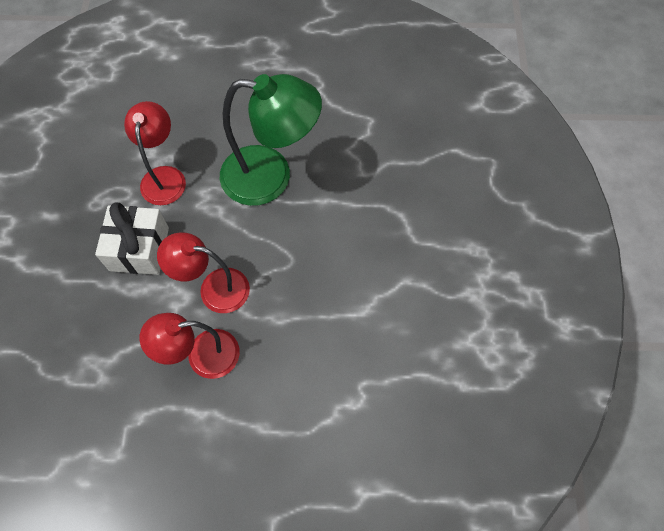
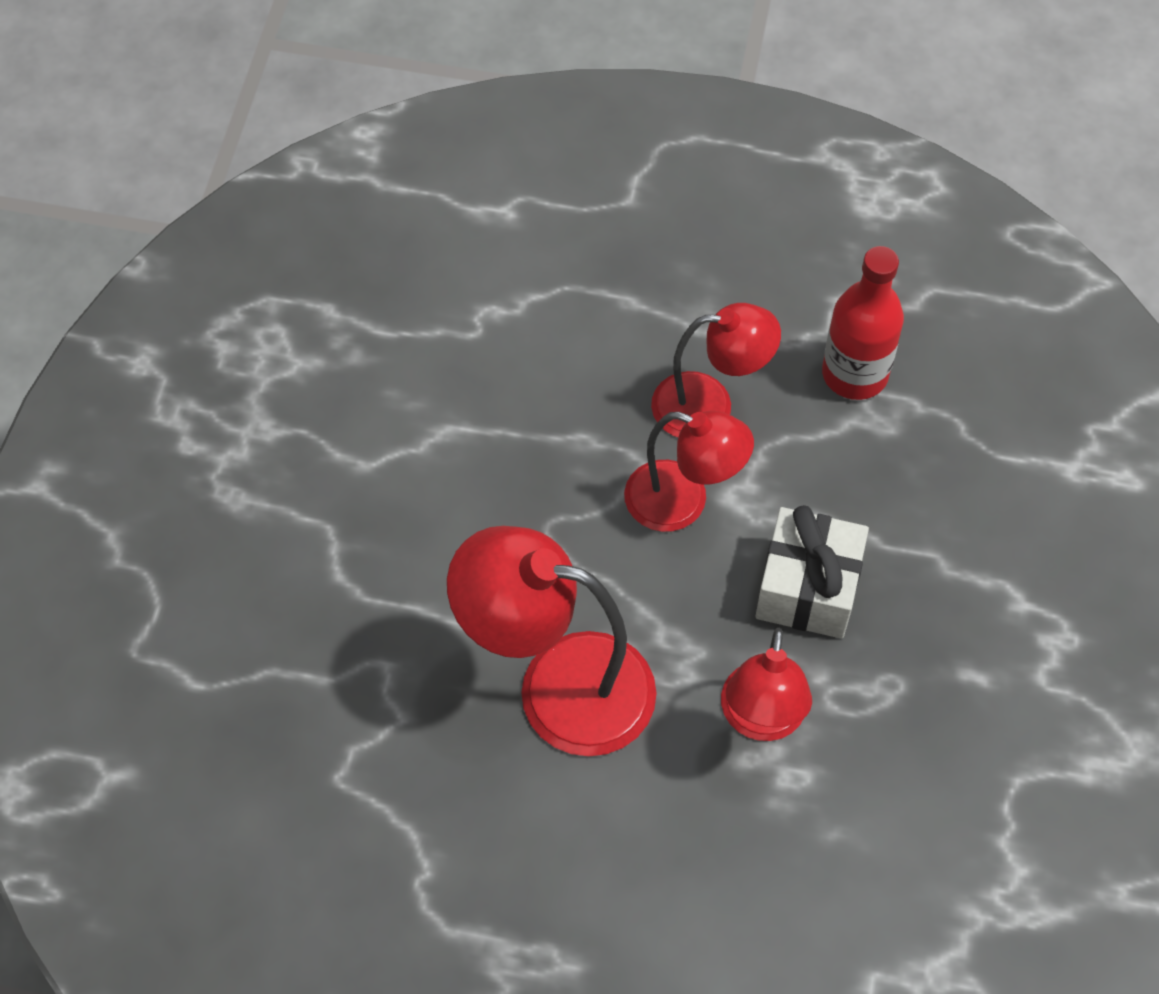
camera: 170 degrees left, 5 degrees down
green lamp [220,74,322,206] -> red lamp [447,526,657,756]
none -> red bottle [822,246,904,400]

